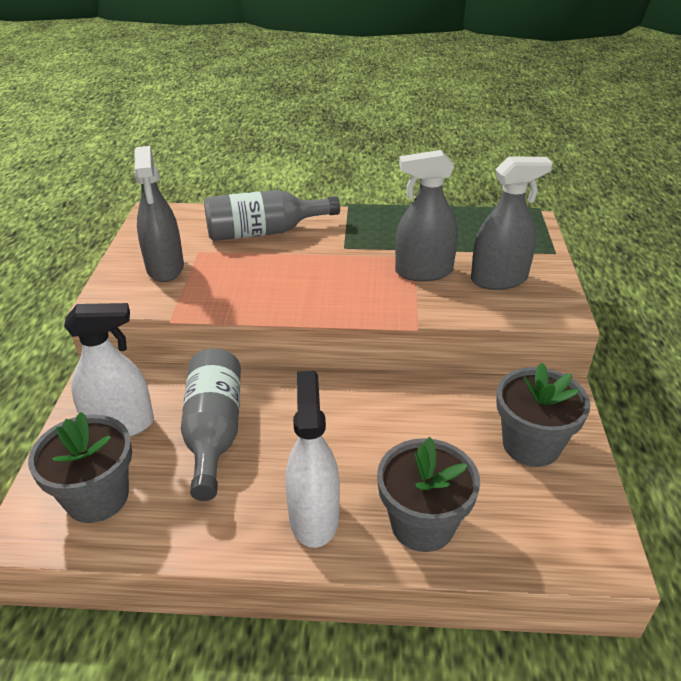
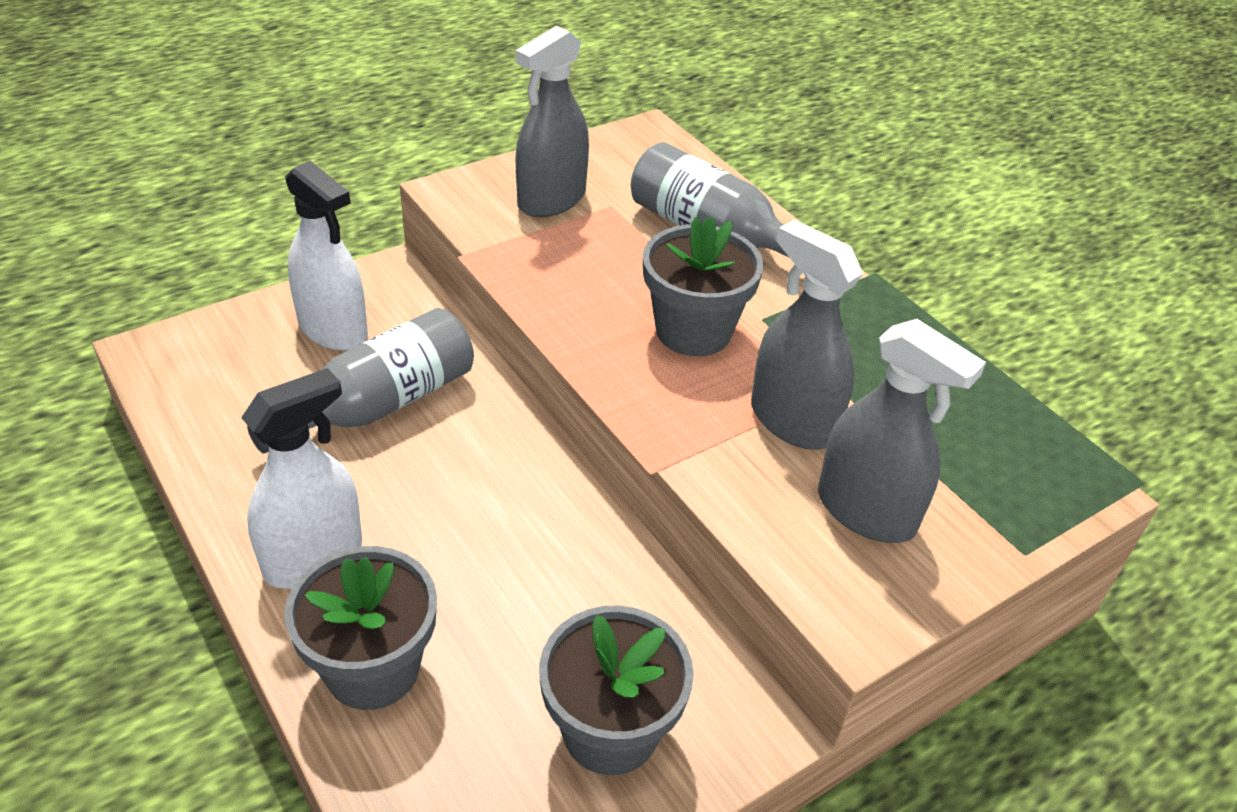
camera: 50 degrees right, 5 degrees up
grey flower pot [28,412,132,523] -> grey flower pot moved to [643,216,763,356]

